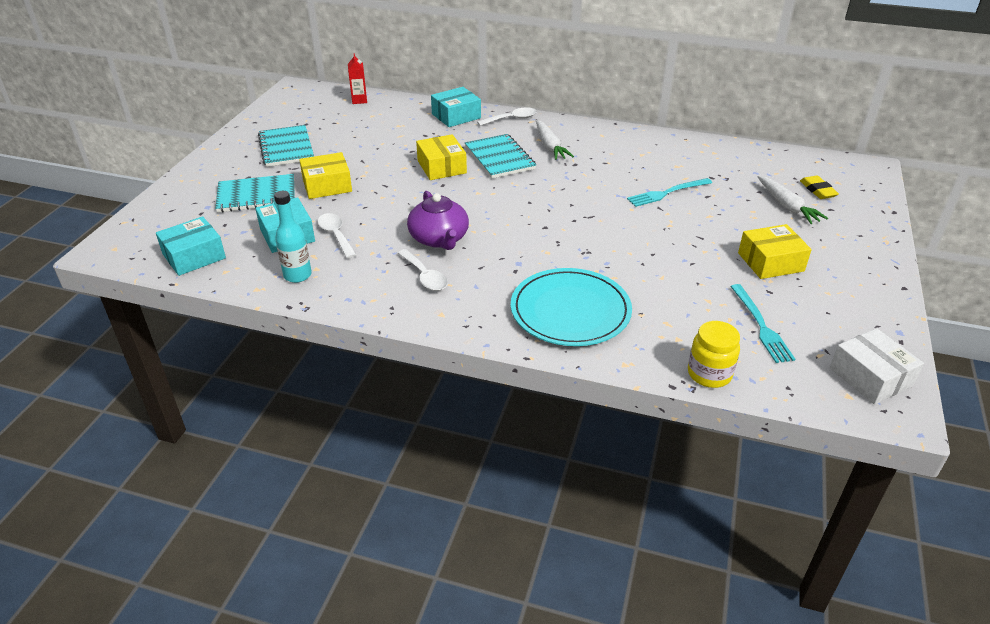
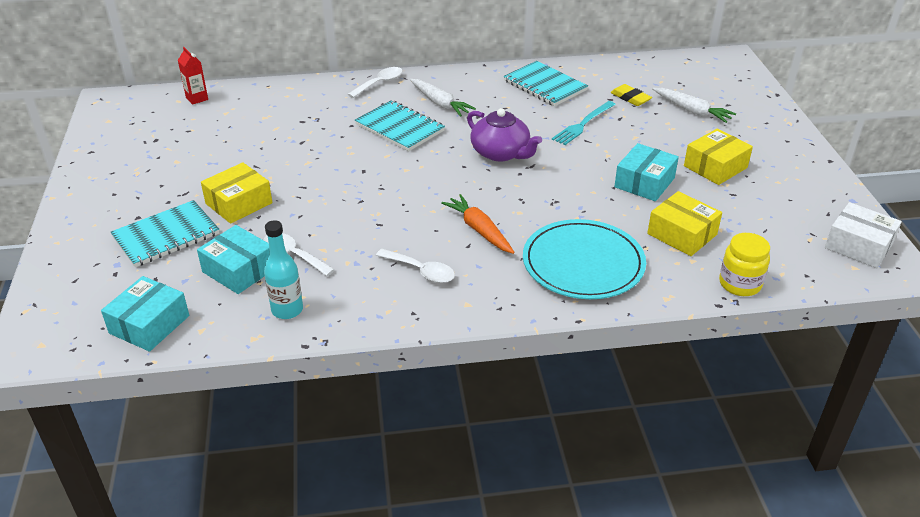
camera: 25 degrees left, 0 degrees up
turquoise notebook [258,125,314,167] -> turquoise notebook moved to [504,61,588,106]
purple teapot [407,191,469,250] -> purple teapot moved to [467,108,542,161]
yellow box [416,134,467,180] -> yellow box moved to [647,191,722,256]
turquoise box [431,87,481,127] -> turquoise box moved to [614,143,679,201]
turquoise fork [730,284,795,363] -> none
yellow eraser [800,176,839,199] -> yellow eraser moved to [611,84,652,106]
none -> orange carrot [441,194,515,254]

